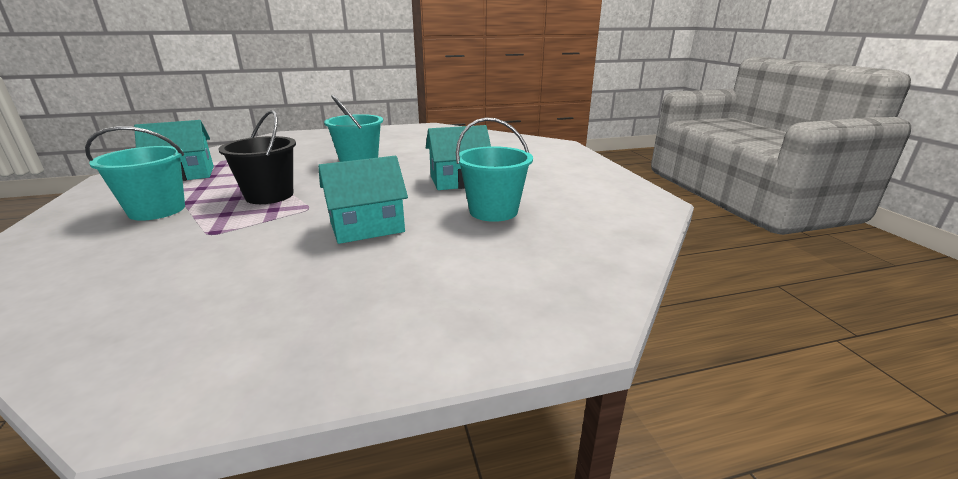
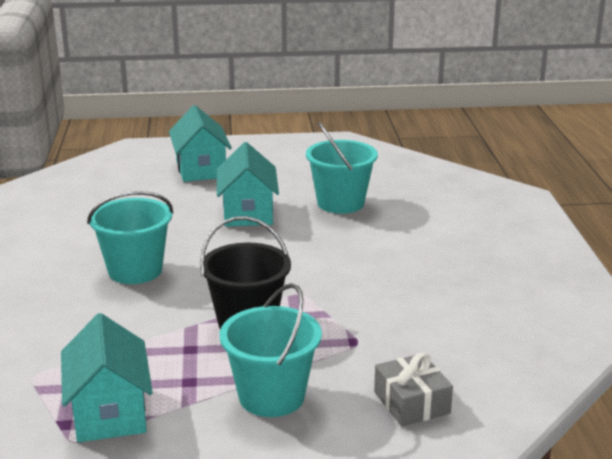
camera: 80 degrees left, 0 degrees up
turquoise house [318,156,408,244] -> turquoise house moved to [169,105,232,182]
none -> grey gift [374,353,453,426]

